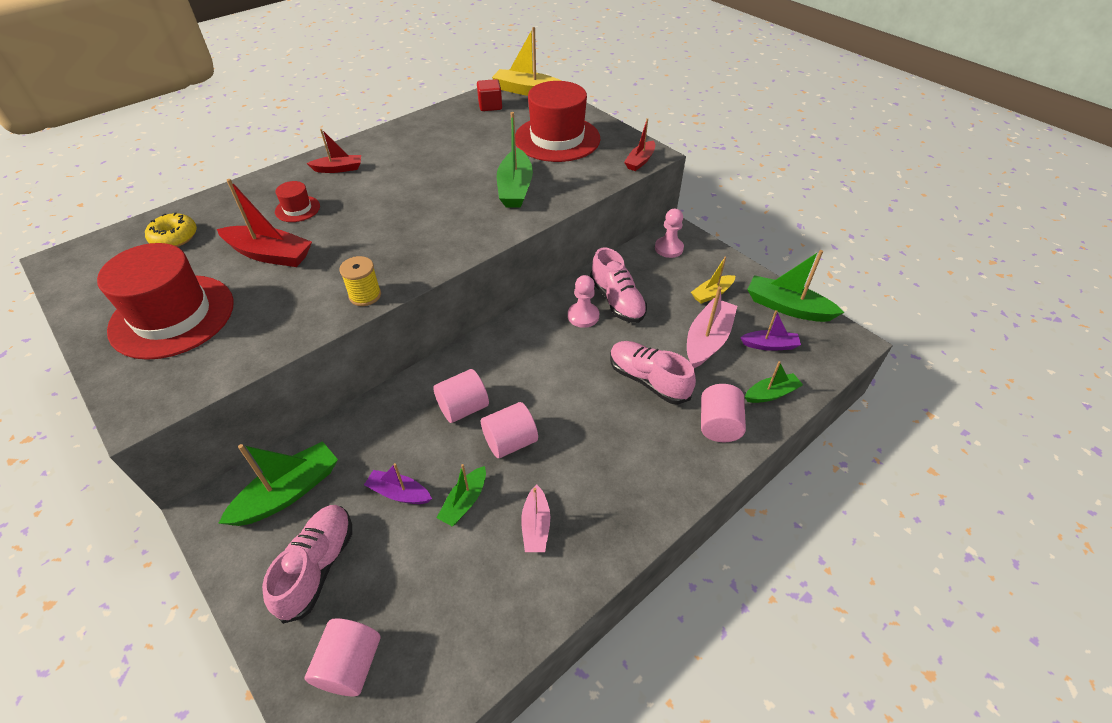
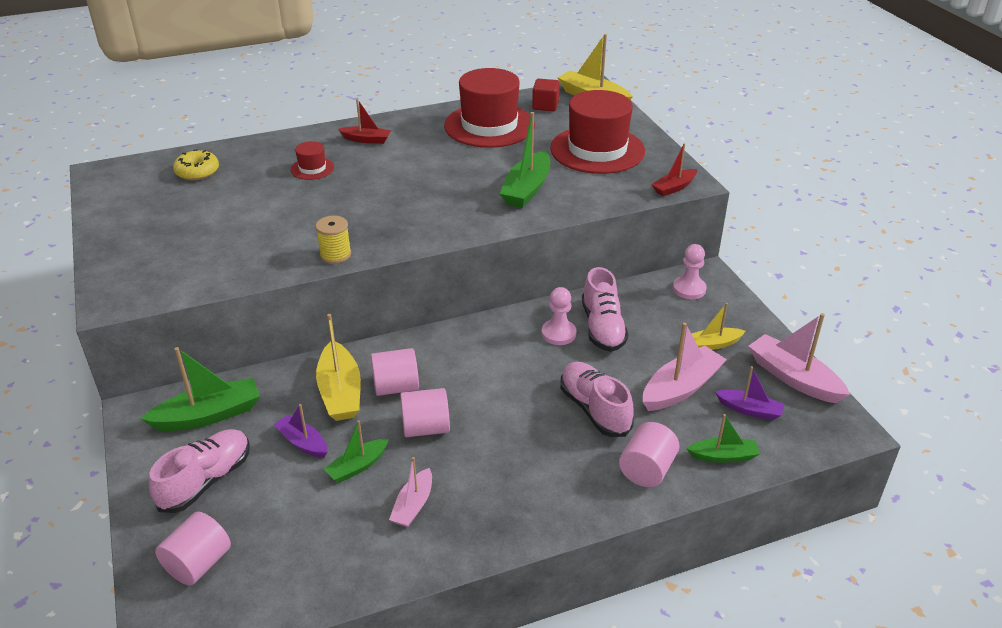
camera: 20 degrees right, 10 degrees down
red hat [97,243,234,360] -> red hat moved to [444,68,535,148]
red boat [217,179,312,267] -> none
green boat [747,250,845,322] -> pink boat [748,313,850,403]
none -> yellow boat [316,314,361,421]

